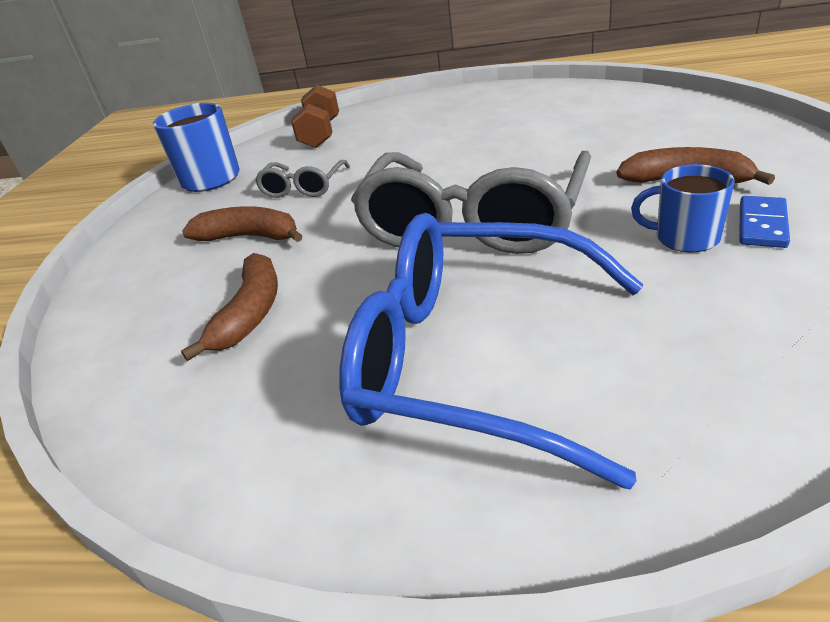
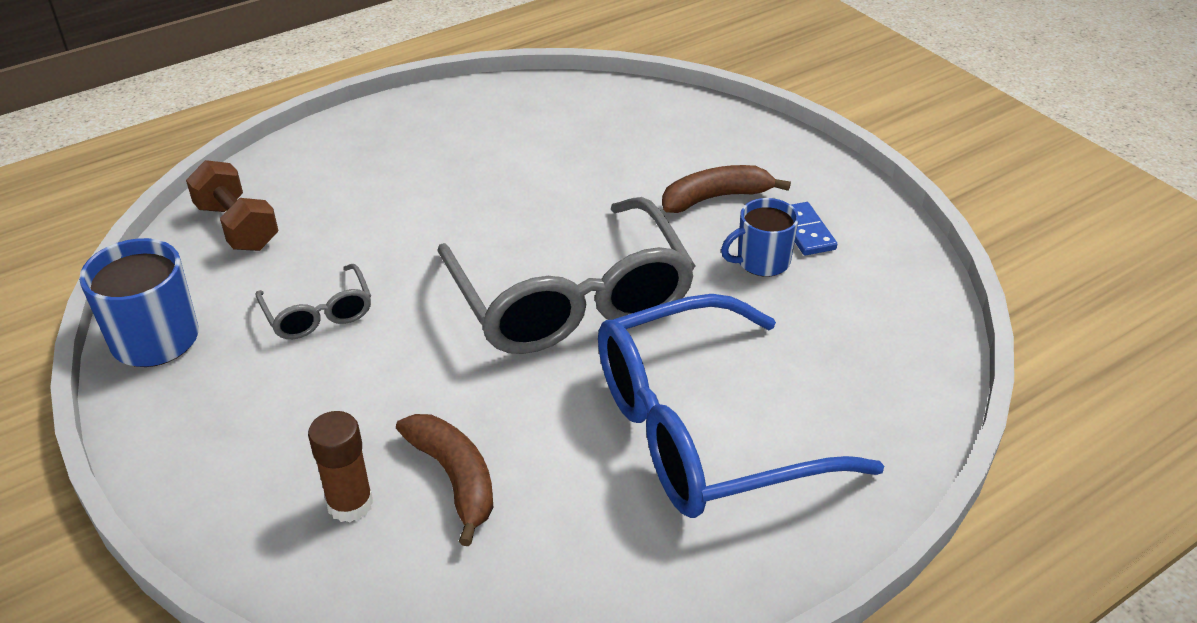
camera: 45 degrees left, 5 degrees up
brown banana [182,206,303,242] -> none
none -> brown glue stick [308,411,373,522]

